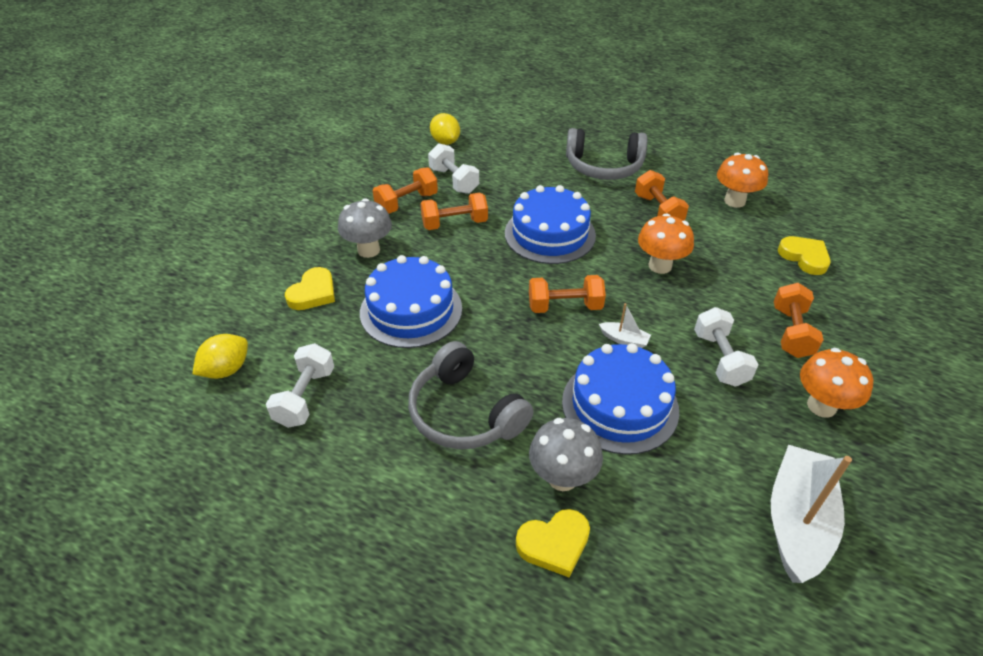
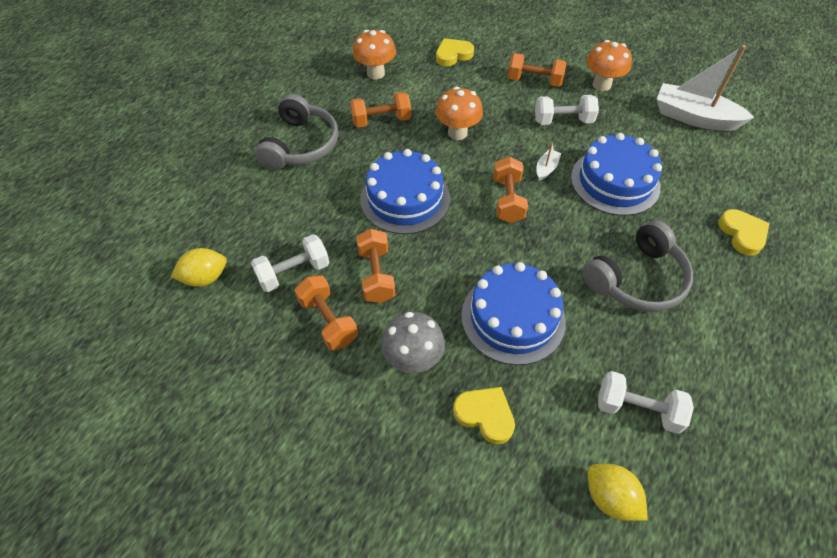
camera: 85 degrees left, 10 degrees up
grey mushroom [529,418,603,491] -> none

